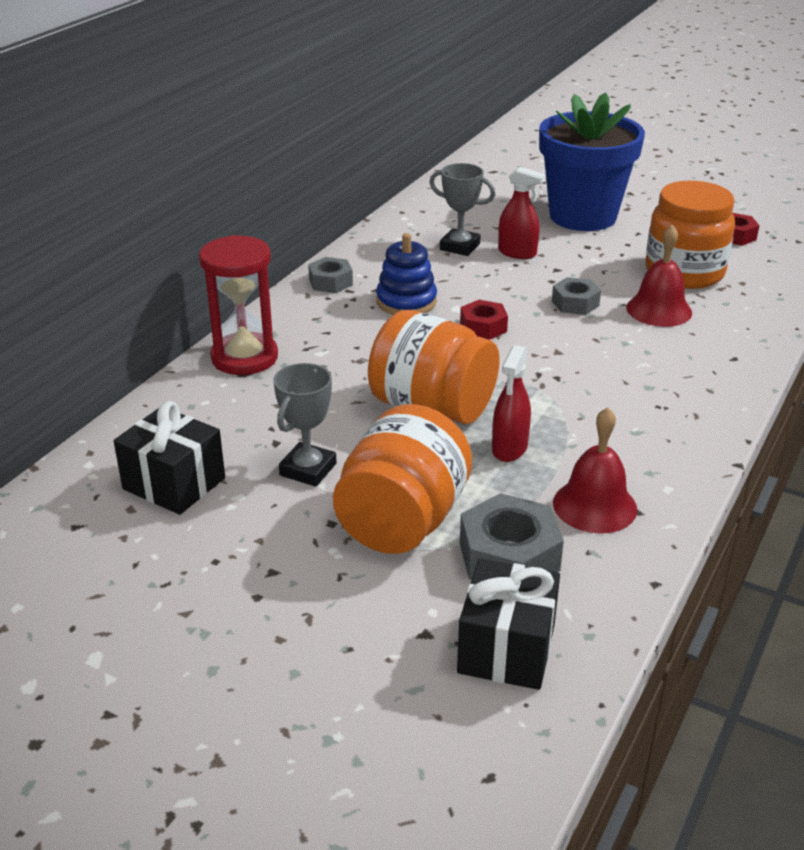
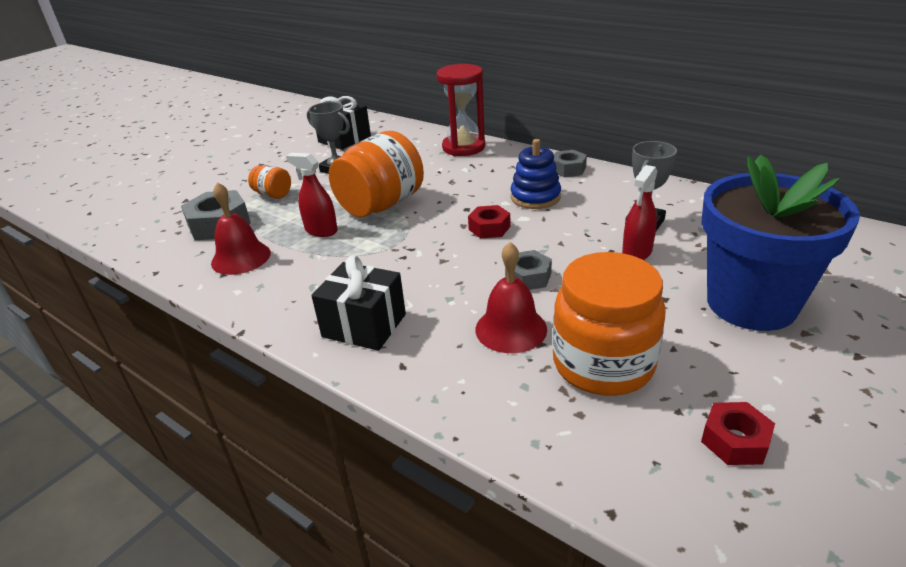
camera: 100 degrees right, 0 degrees up
orange jar [333,404,472,554] -> orange jar [248,165,291,199], size x0.47
black gift [457,559,560,690] -> black gift moved to [311,255,406,351]

